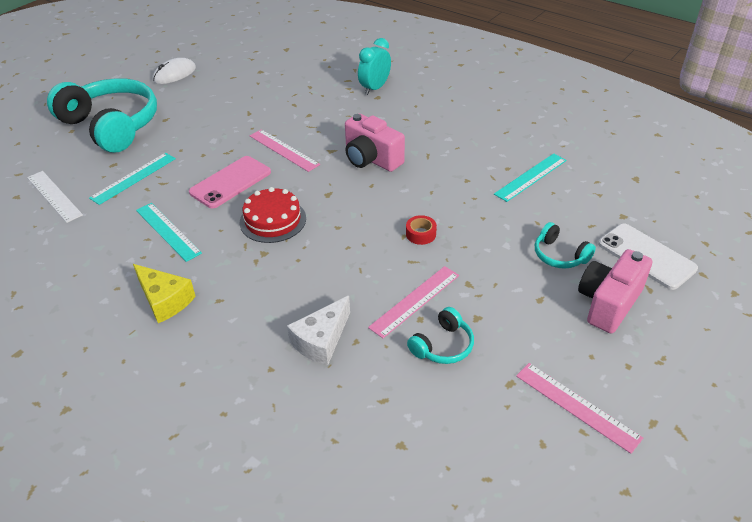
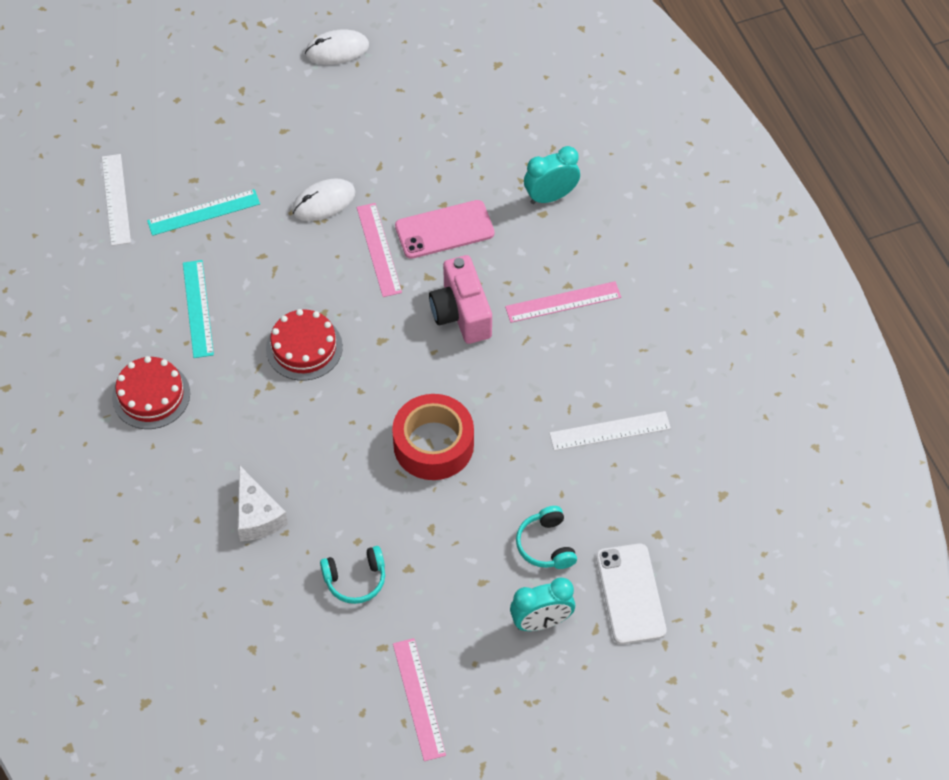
camera: 30 degrees right, 15 degrees up
turquoise headphones [47,78,157,153] -> none
yellow cheese [133,264,196,323] -> red cake [112,356,190,429]
pink phone [189,156,271,208] -> pink phone moved to [395,200,495,259]
white cheese [287,296,350,366] -> white cheese turned 90 degrees counterclockwise [238,465,288,541]
pink ruler [368,266,459,338] -> pink ruler moved to [505,281,621,323]
red tape [406,215,437,245] -> red tape [392,394,474,480], size x2.31
turquoise ruler [494,153,567,202] -> white ruler [549,411,671,451]
pink camera [578,249,652,334] -> turquoise clock [510,577,575,631]
none -> white mouse [292,178,356,221]

